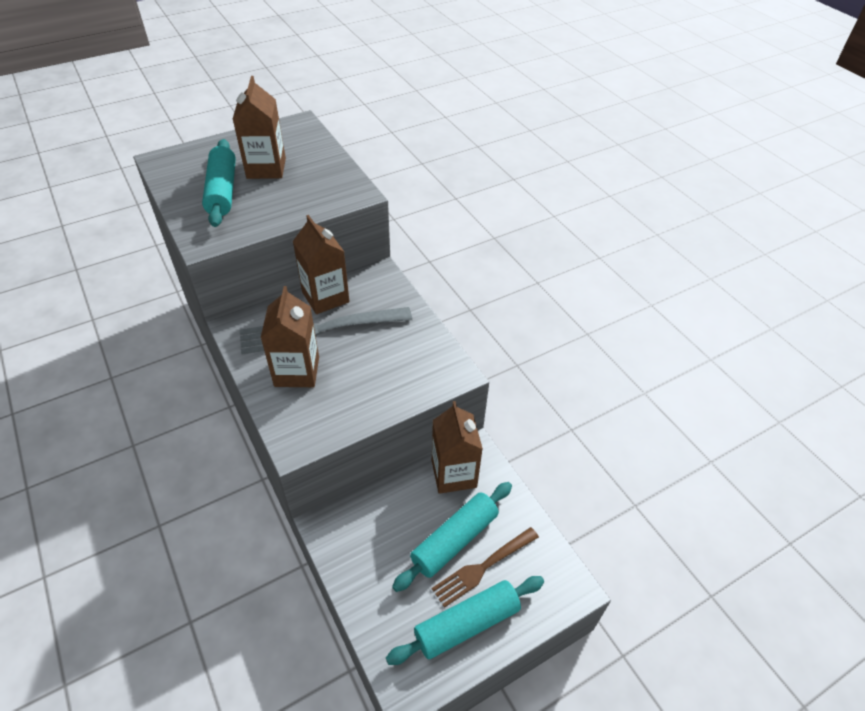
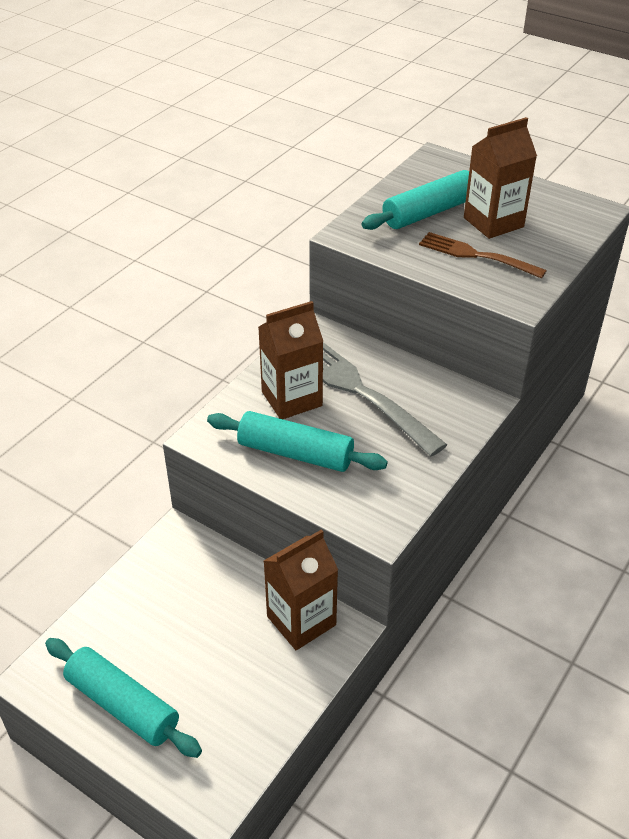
camera: 65 degrees right, 5 degrees down
brown carton [293,215,350,314] -> none
turquoise rolling pin [392,482,512,592] -> turquoise rolling pin moved to [207,411,388,472]
brown fork [432,527,539,608] -> brown fork moved to [419,232,547,279]

